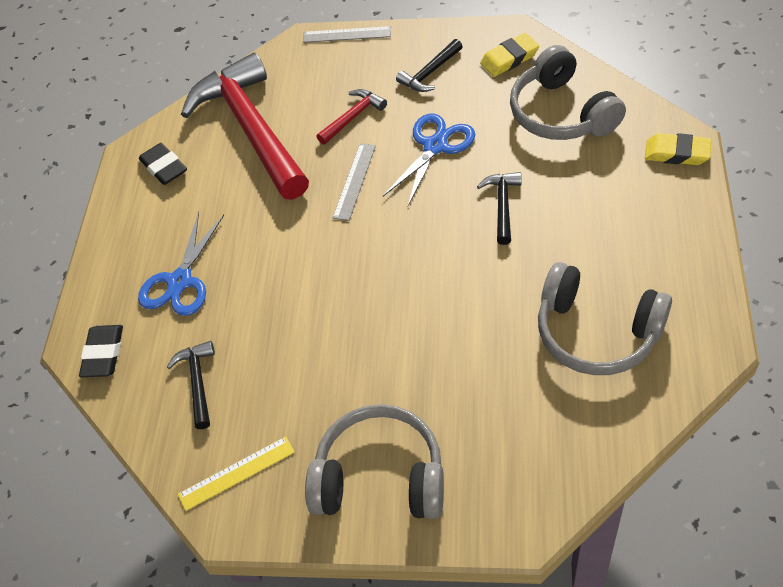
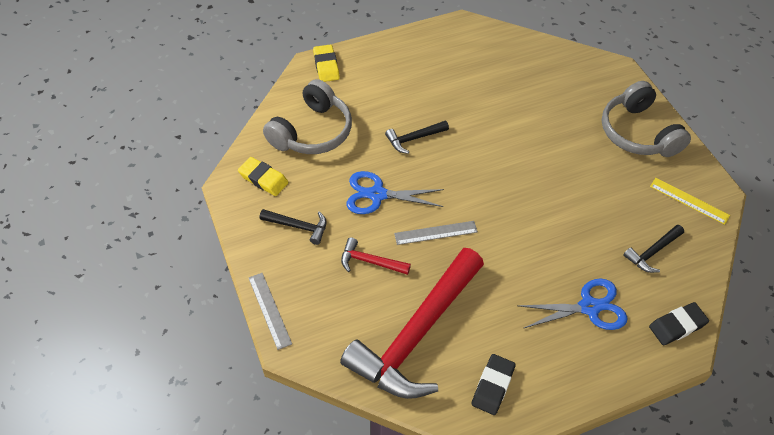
camera: 125 degrees left, 0 degrees up
grey headphones [538,262,672,375] -> none

